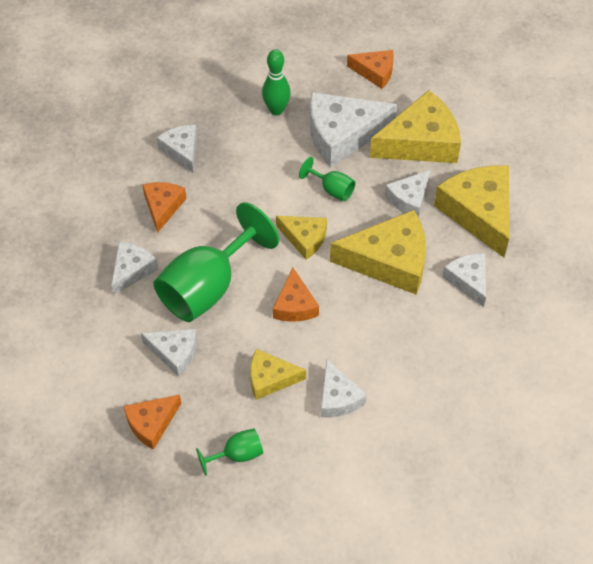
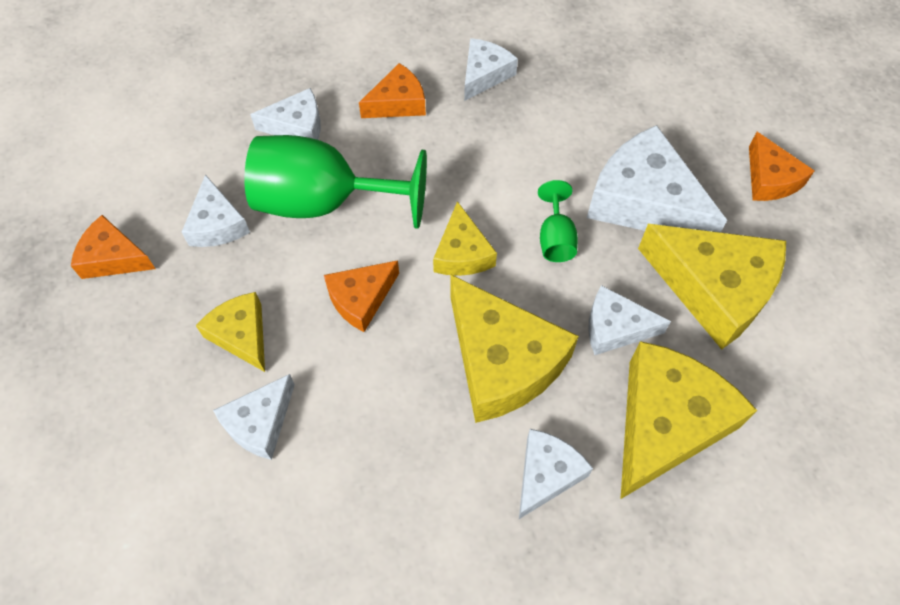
camera: 55 degrees right, 5 degrees up
green goblet [196,429,263,476] -> none
green bowling pin [262,49,291,115] -> none

